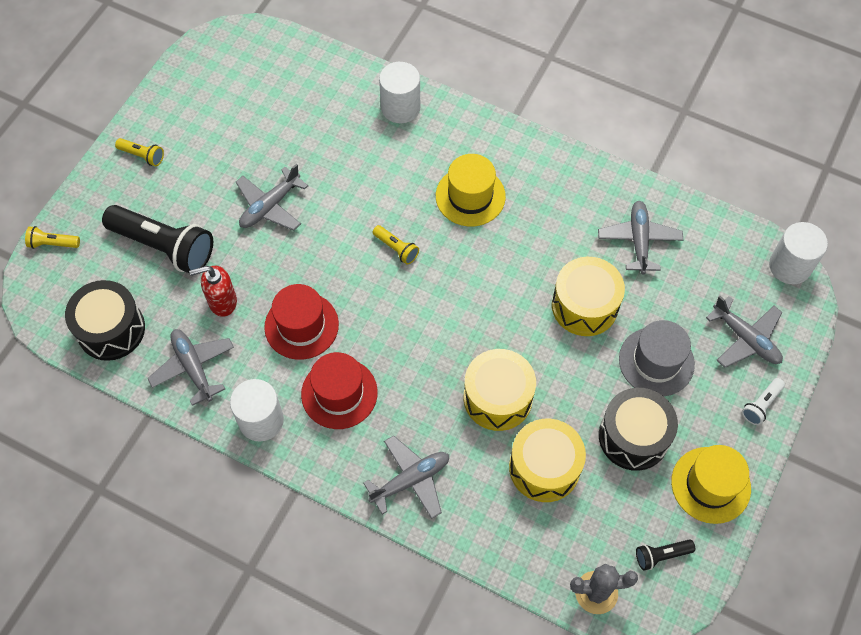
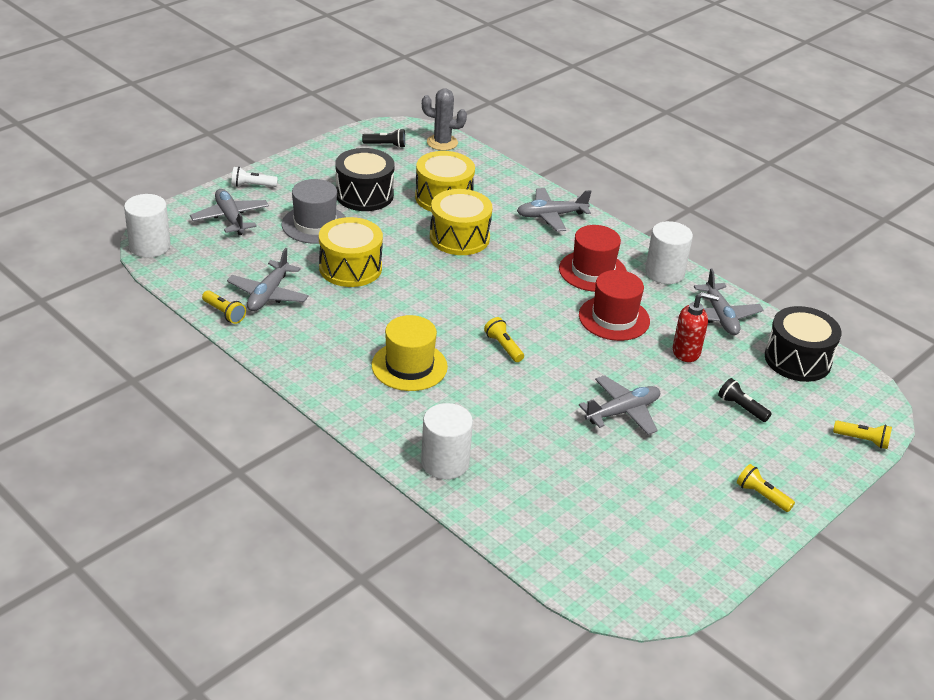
camera: 165 degrees left, 25 degrees down
black flashlight [102,205,213,274] -> black flashlight [718,378,772,422], size x0.45
yellow hat [671,445,751,524] -> none
white flashlight [742,378,785,425] -> white flashlight turned 150 degrees counterclockwise [231,167,278,187]
none -> yellow flashlight [202,290,246,324]

